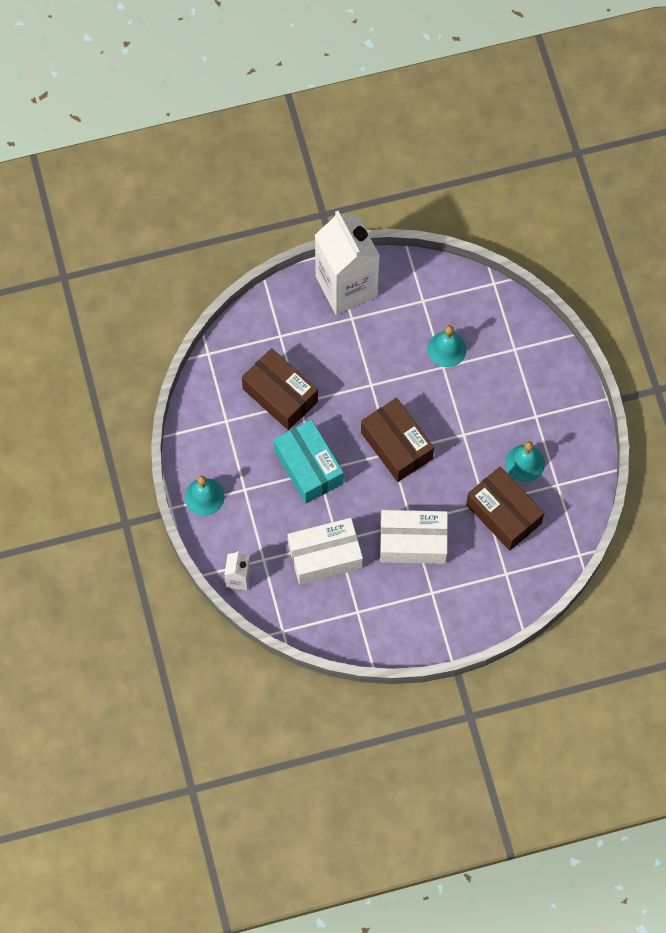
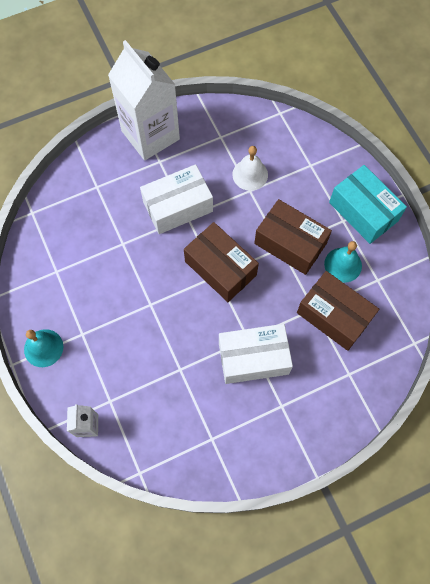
camera: 10 degrees left, 0 degrees up
brown box [242,348,318,430] -> brown box moved to [254,199,332,275]
turquoise box [274,419,344,504] -> turquoise box moved to [329,165,407,244]
white box [288,518,363,585] -> white box moved to [140,164,213,234]
turquoise bell [428,325,467,367] -> white bell [232,146,268,191]

